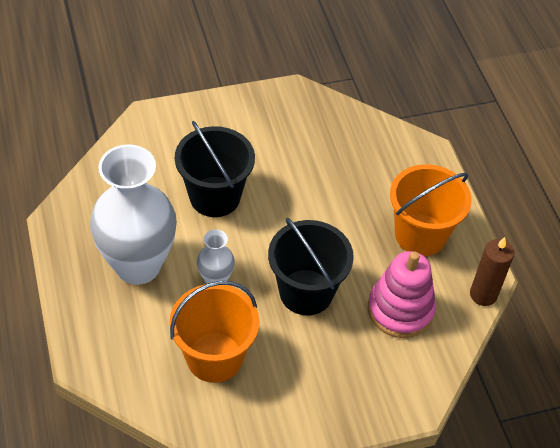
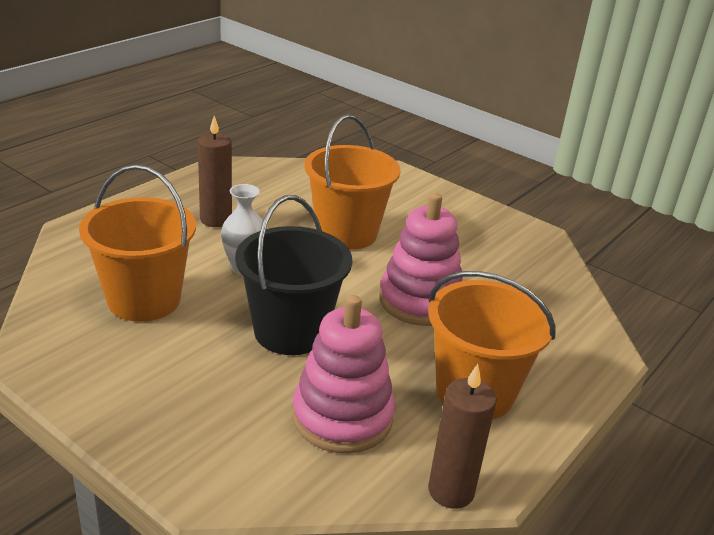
camera: 55 degrees right, 20 degrees down
white vase [90,144,177,285] -> brown candle [198,116,232,227]
black bucket [175,121,255,217] -> orange bucket [304,114,400,250]
none -> pink stacking toy [379,193,463,326]

